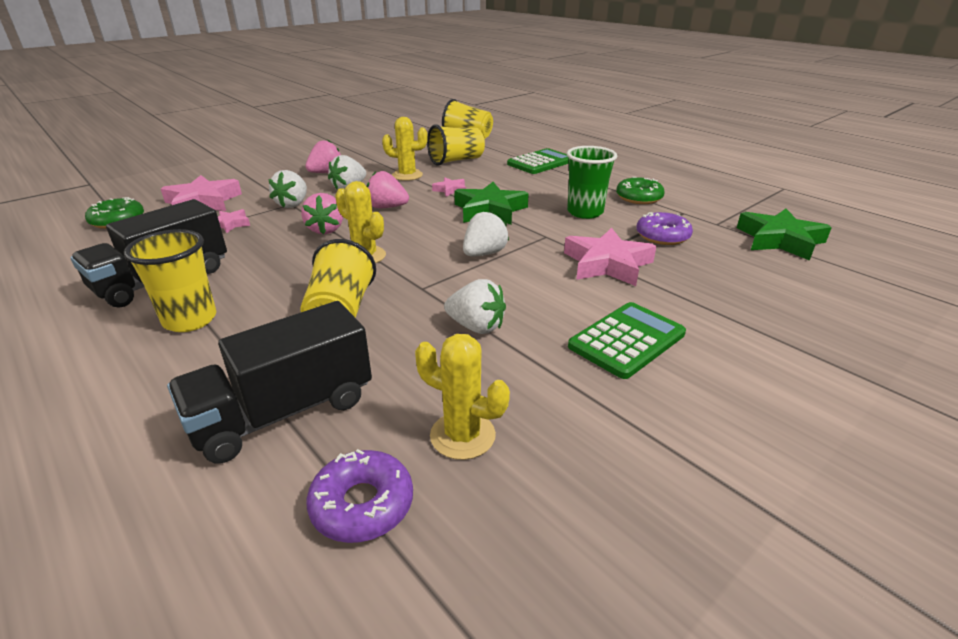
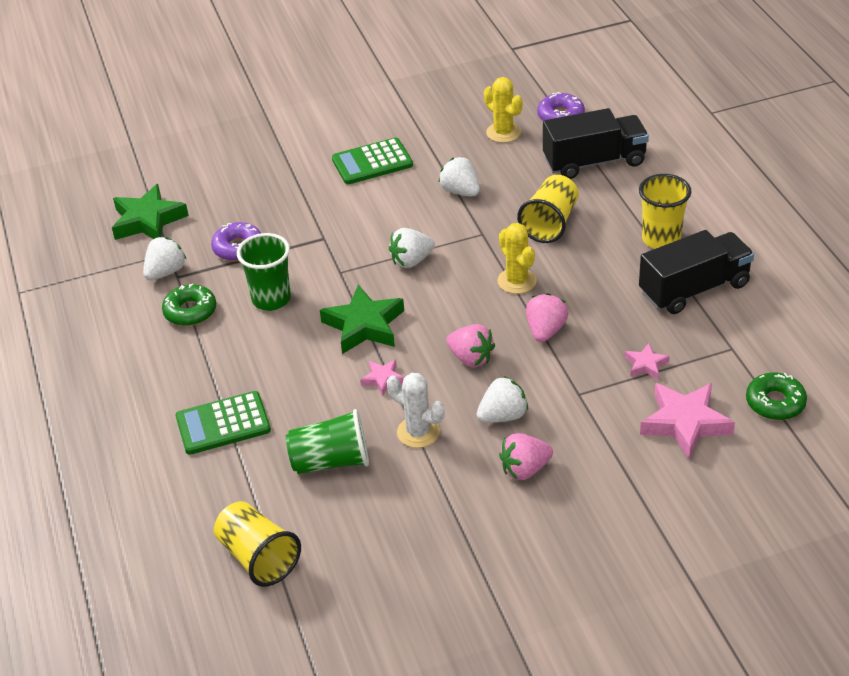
camera: 155 degrees left, 10 degrees up
white strawberry [268,170,307,208] -> white strawberry moved to [143,237,187,280]
yellow cactus [382,117,428,181] -> white cactus [387,373,445,448]
yellow cup [427,124,485,166] -> green cup [286,409,369,474]
pink star [564,228,656,286] -> none

